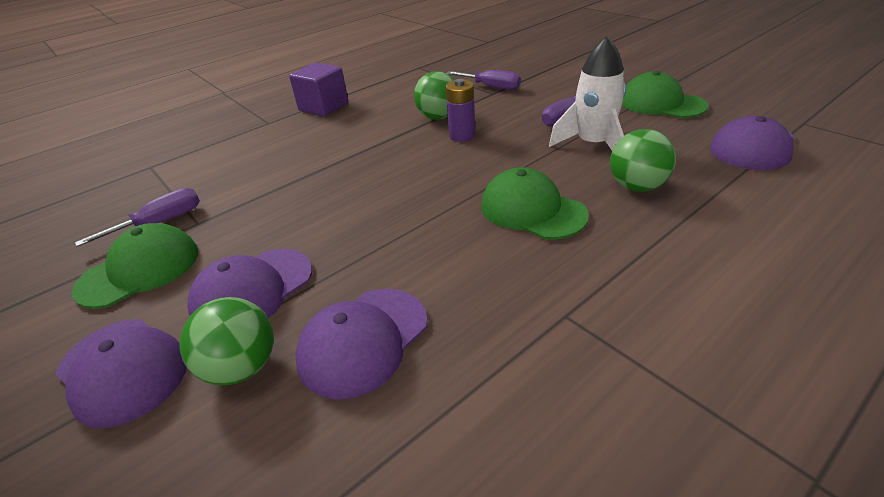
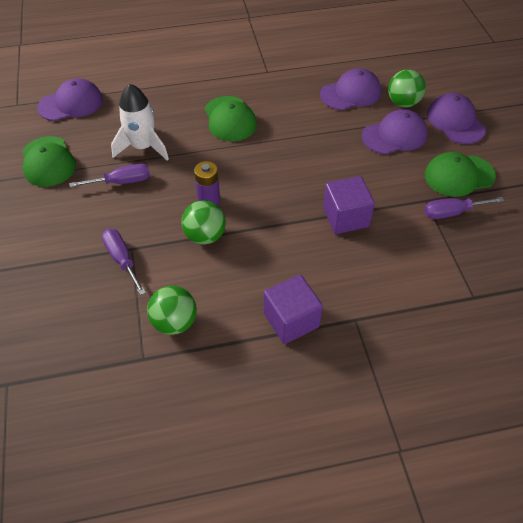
camera: 155 degrees left, 15 degrees up
green ball [610,129,676,191] -> green ball moved to [147,286,197,335]
none -> purple cube [323,176,375,234]

